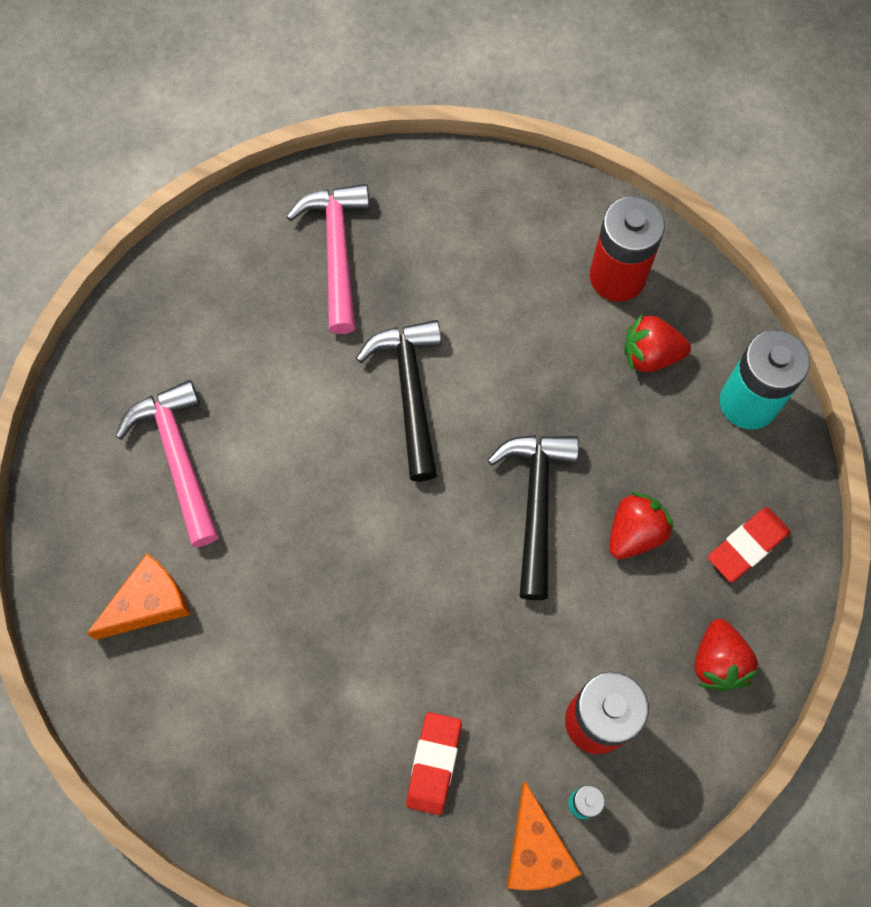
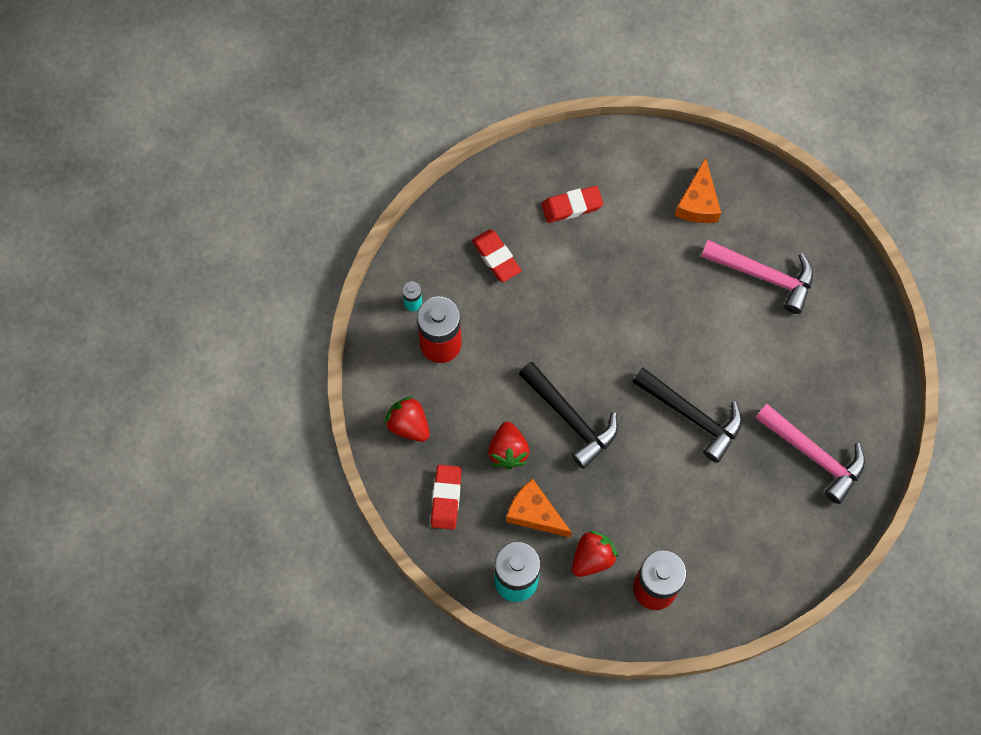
camera: 135 degrees right, 0 degrees up
orange cheese [507,782,581,890] -> orange cheese moved to [506,479,572,538]
none -> red eraser [541,186,603,223]

